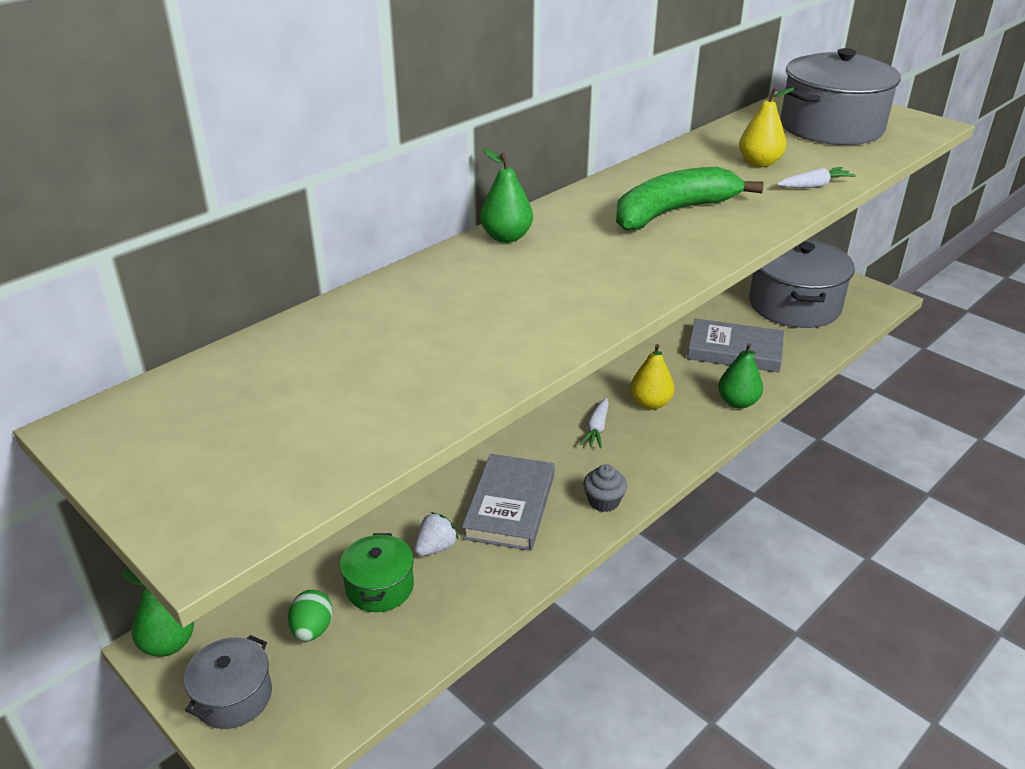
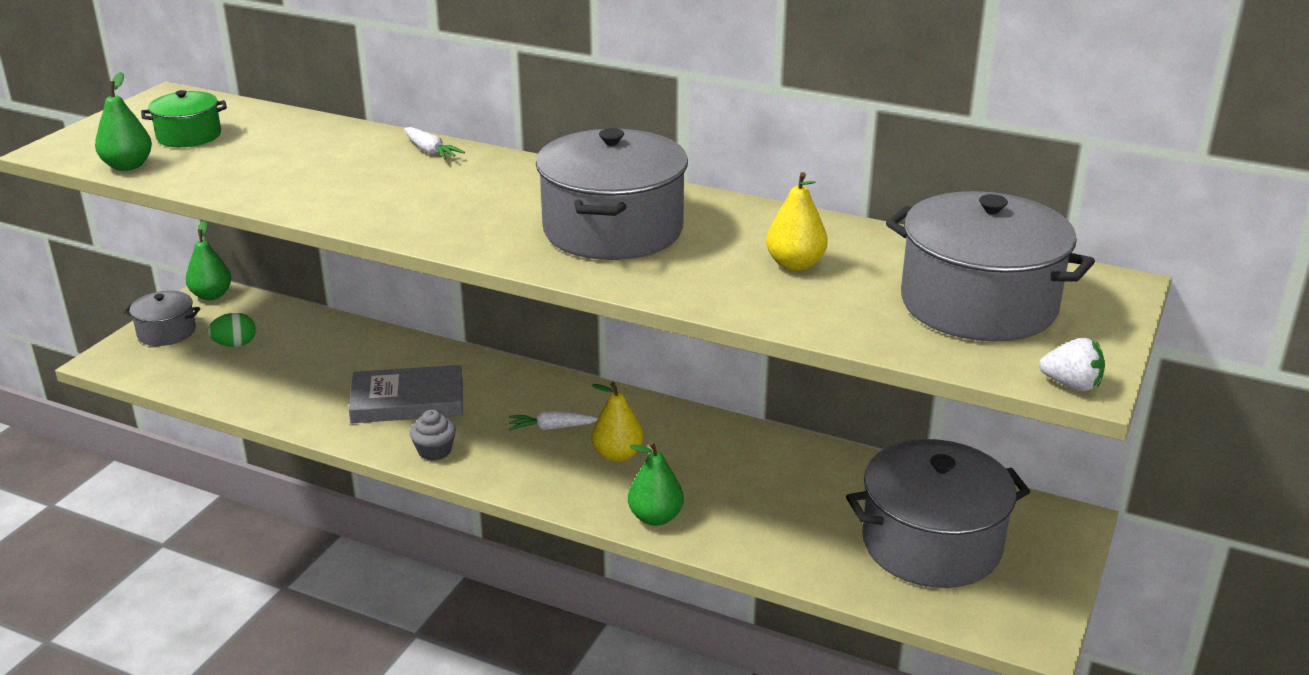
camera: 70 degrees right, 5 degrees down
green pot [340,533,414,612] -> green pot moved to [141,90,227,147]
white strawberry [414,512,458,556] -> white strawberry moved to [1039,338,1105,391]
green pear [480,148,533,243] -> green pear moved to [95,72,152,171]
green banana [616,167,764,231] -> grey pot [536,128,688,260]
grey book [687,318,784,372] -> none
white carrot [777,167,856,188] -> white carrot moved to [404,127,465,160]

